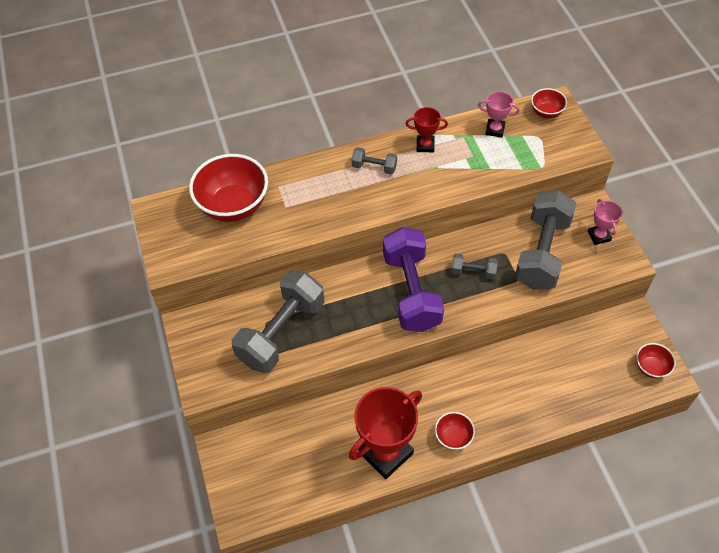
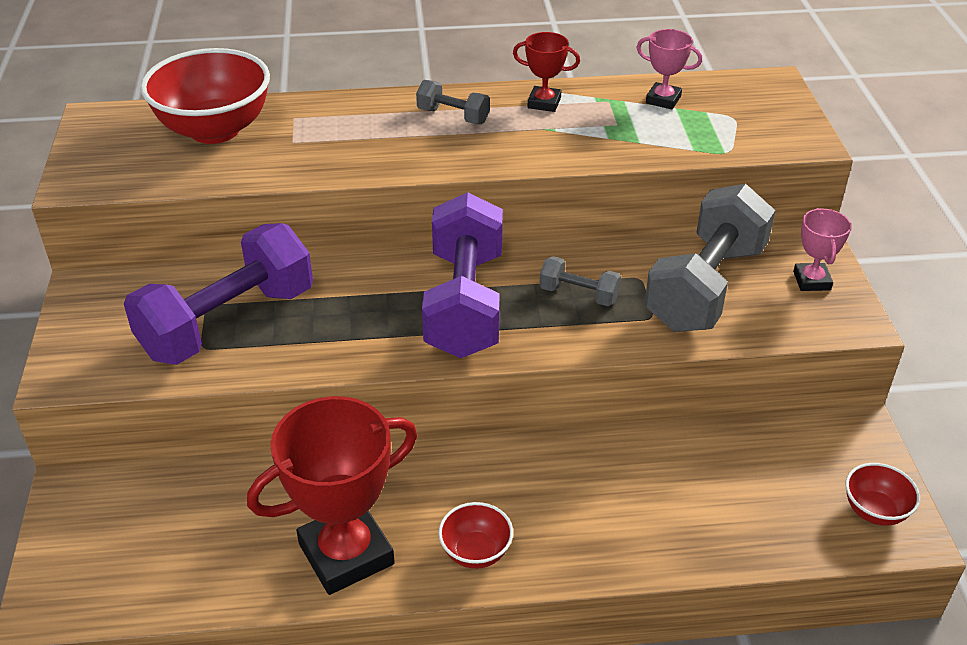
camera: 10 degrees right, 15 degrees down
grey dumbbell [232,270,324,373] -> purple dumbbell [124,223,313,365]
red bowl [531,88,567,118] -> none

